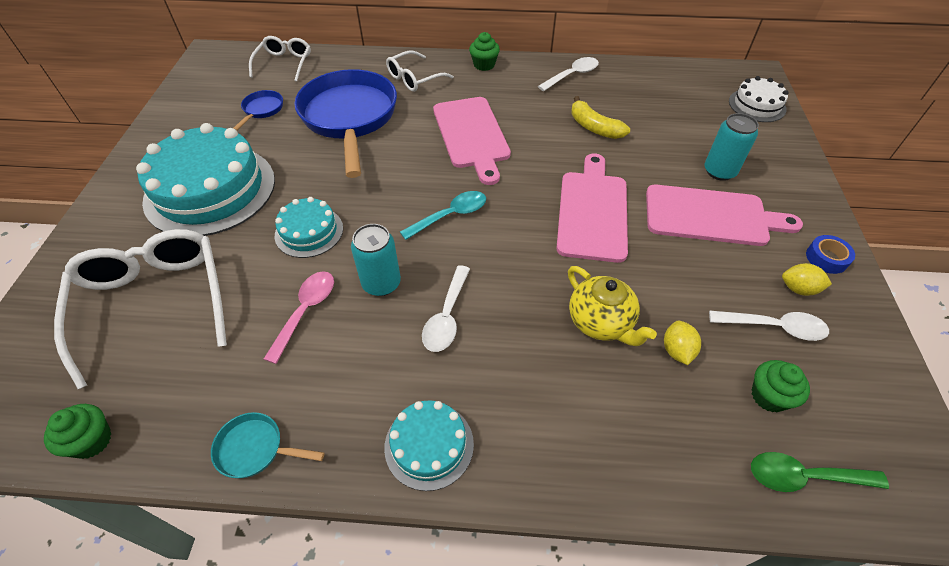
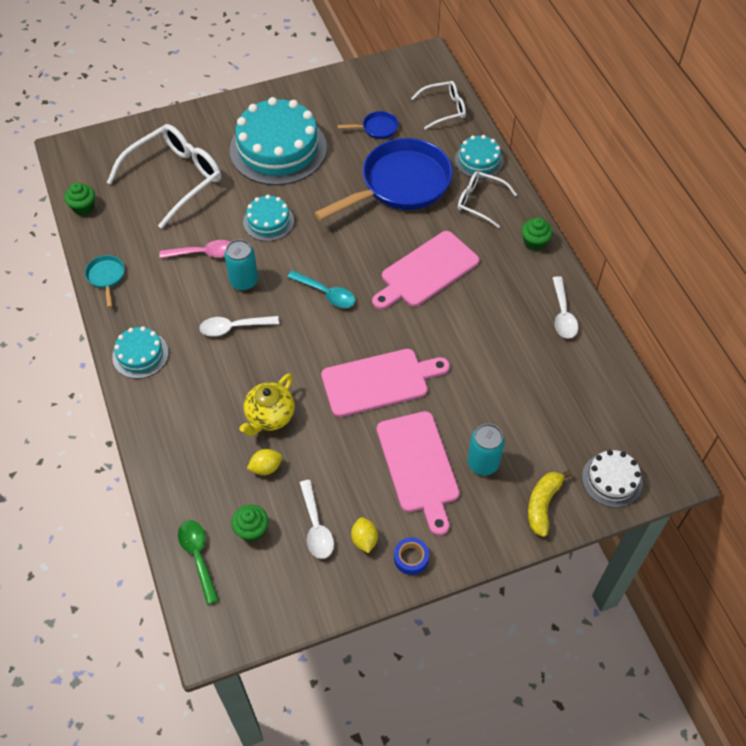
camera: 65 degrees right, 5 degrees up
white spoon [538,57,599,91] -> white spoon turned 60 degrees clockwise [552,276,578,339]
yellow banana [571,96,630,139] -> yellow banana moved to [528,470,572,537]
none -> turquoise cake [455,135,504,179]

